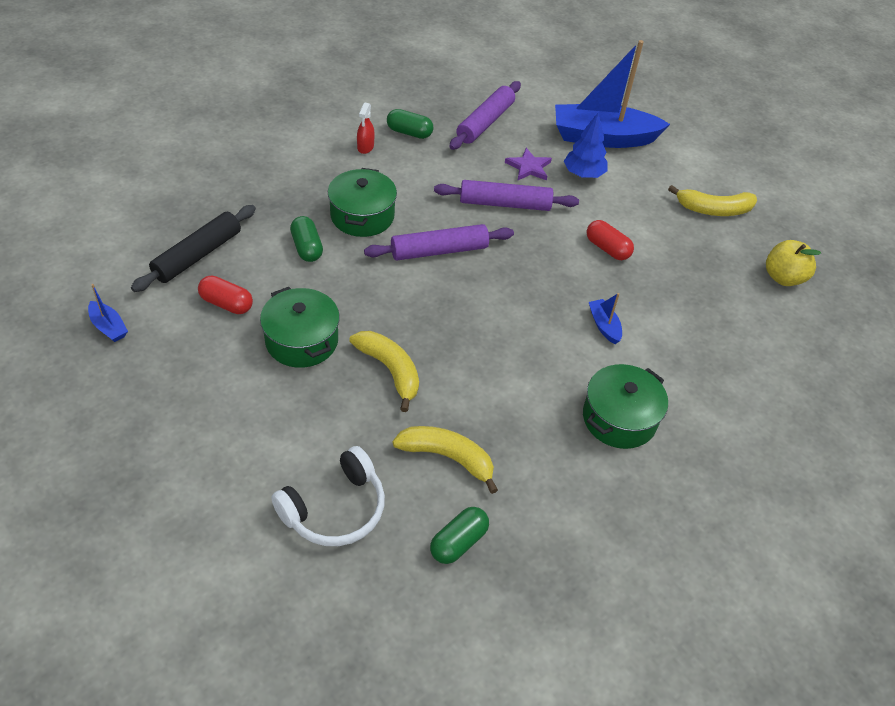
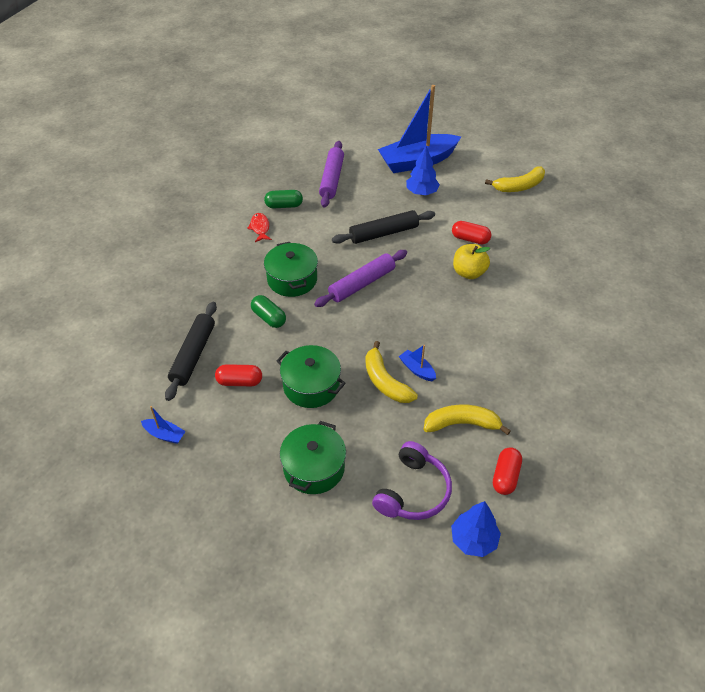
camera: 20 degrees left, 0 degrees up
white headphones [271,446,385,546] -> purple headphones [372,441,452,520]
yellow banana [349,331,419,412] -> yellow banana turned 150 degrees counterclockwise [365,341,418,403]
red spray bottle [357,102,375,154] -> red fish [247,213,272,242]
green capsule [430,507,489,564] -> red capsule [493,447,522,495]
purple rolling pin [434,180,579,211] -> black rolling pin [332,210,435,244]
purple star [505,148,552,181] -> none
green pot [583,364,668,449] -> green pot moved to [280,421,346,494]
blue boat [589,293,622,344] -> blue boat moved to [399,345,436,381]
yellow apple [766,240,821,286] -> yellow apple moved to [453,244,490,279]
none -> blue tree [451,501,501,557]

